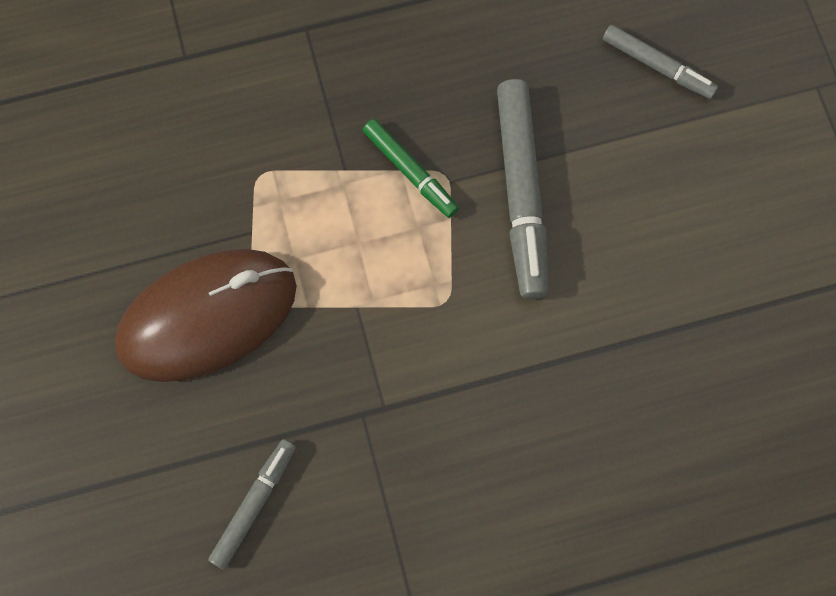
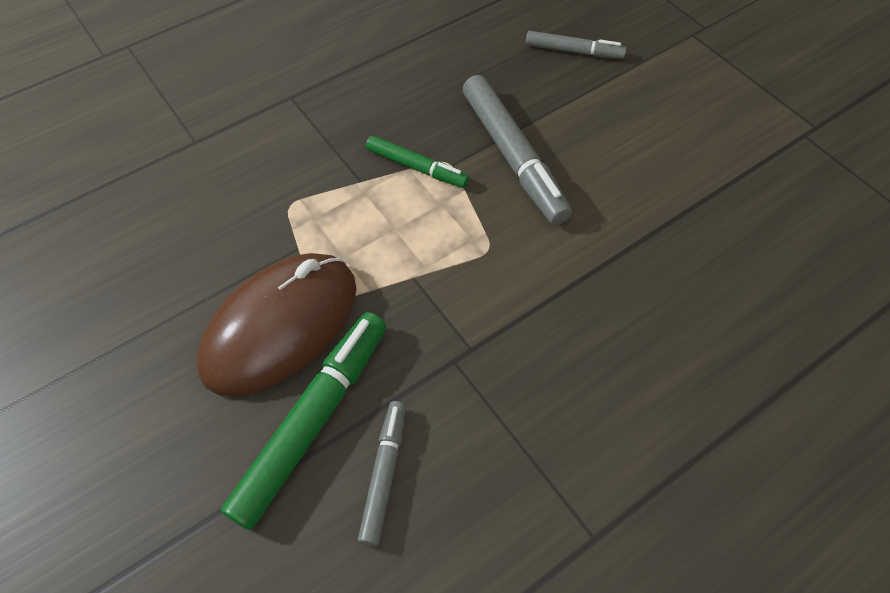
camera: 20 degrees left, 15 degrees down
none -> green marker [221,312,386,530]

